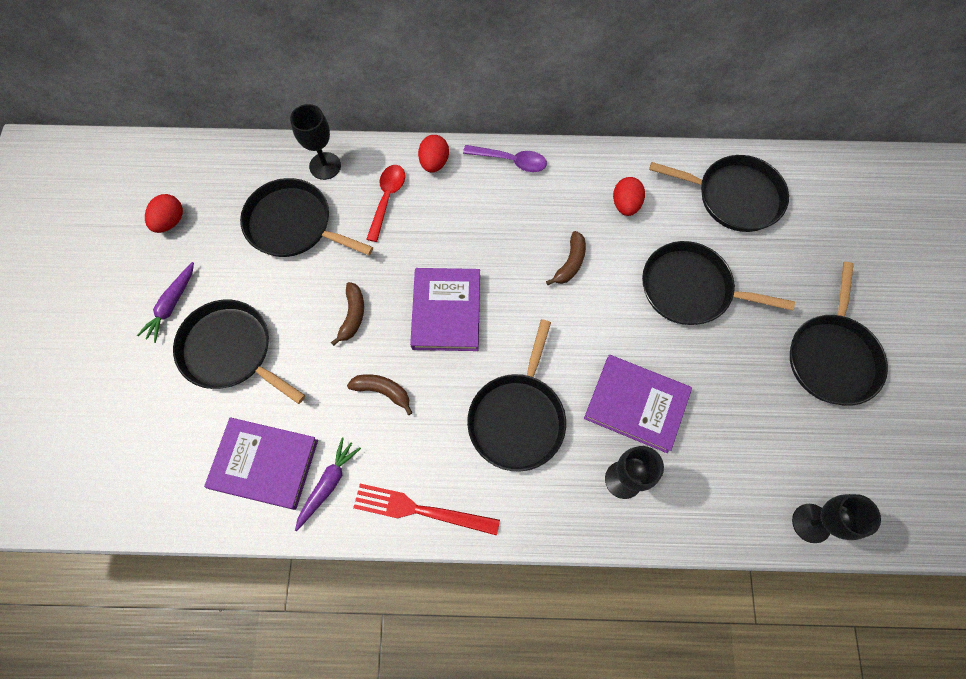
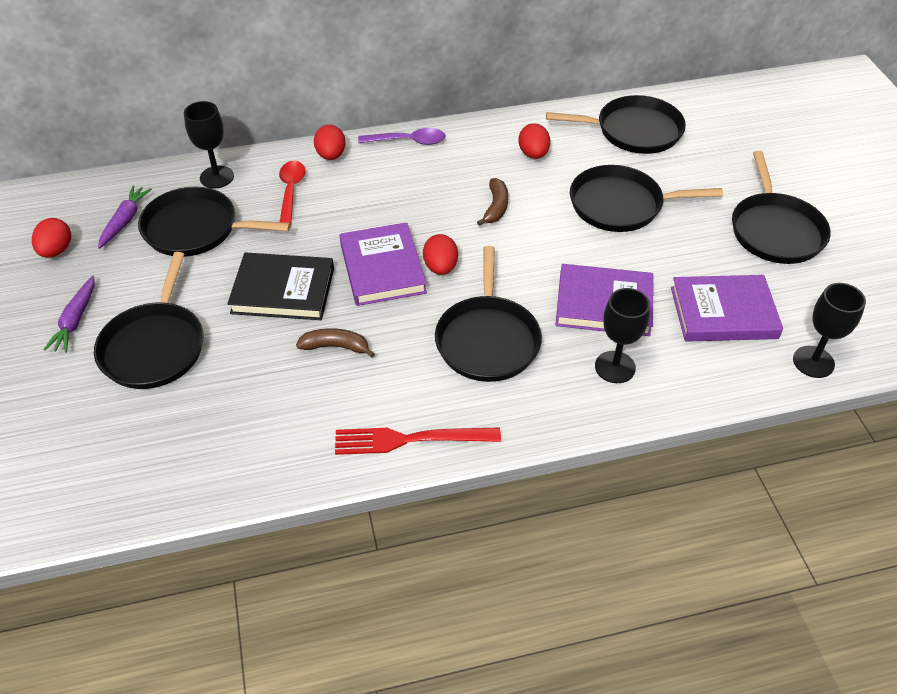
camera: 15 degrees left, 20 degrees down
black pan [173,299,305,404] -> black pan turned 105 degrees counterclockwise [94,252,204,389]
purple book [204,417,318,510] -> purple book moved to [671,275,783,342]
purple carrot [295,438,361,531] -> purple carrot moved to [98,185,152,249]
brown banana [331,282,364,346] -> black book [227,253,334,320]
none -> red egg [423,234,458,275]

